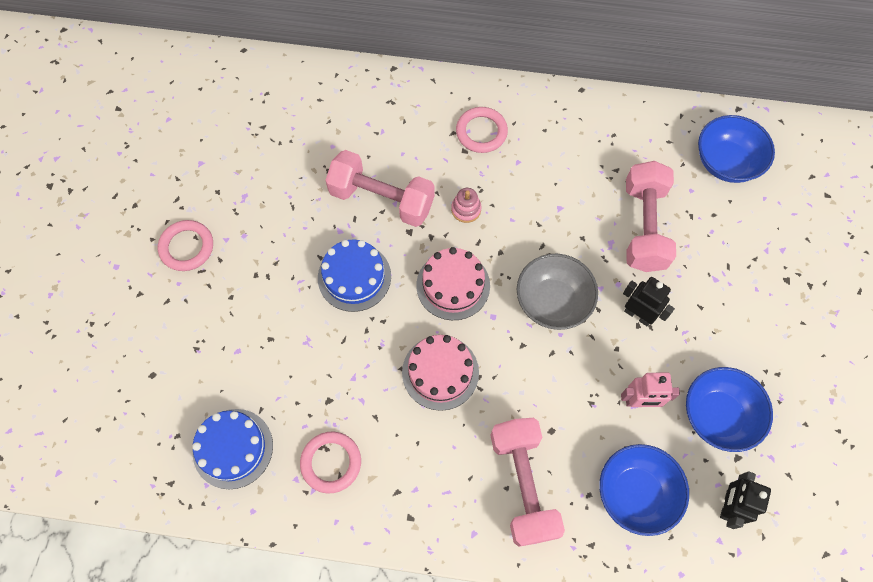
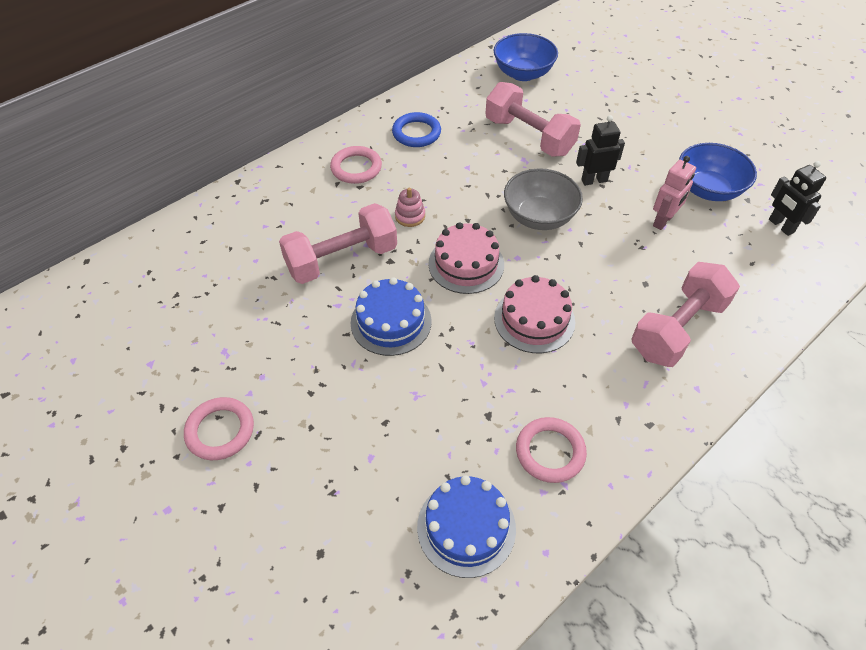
camera: 50 degrees left, 15 degrees down
pink dumbbell [490,418,565,547] -> pink dumbbell turned 75 degrees counterclockwise [631,262,740,367]
blue bowl [599,444,689,536] -> none
none -> blue ring [392,112,441,147]

